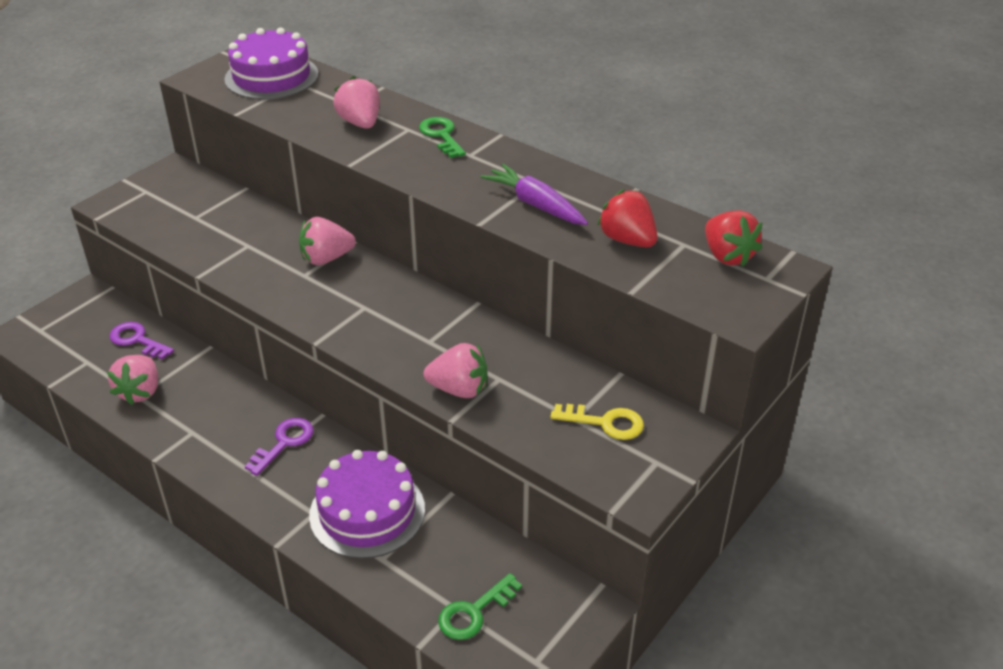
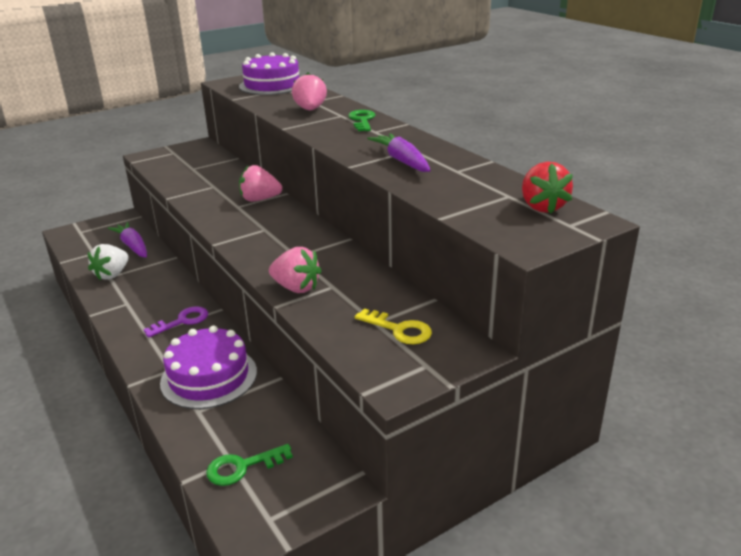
camera: 20 degrees right, 10 degrees down
pink strawberry [107,355,158,405] -> white strawberry [88,244,129,280]
purple key [110,322,174,360] -> purple carrot [108,222,147,258]
red strawberry [597,189,658,247] -> none

